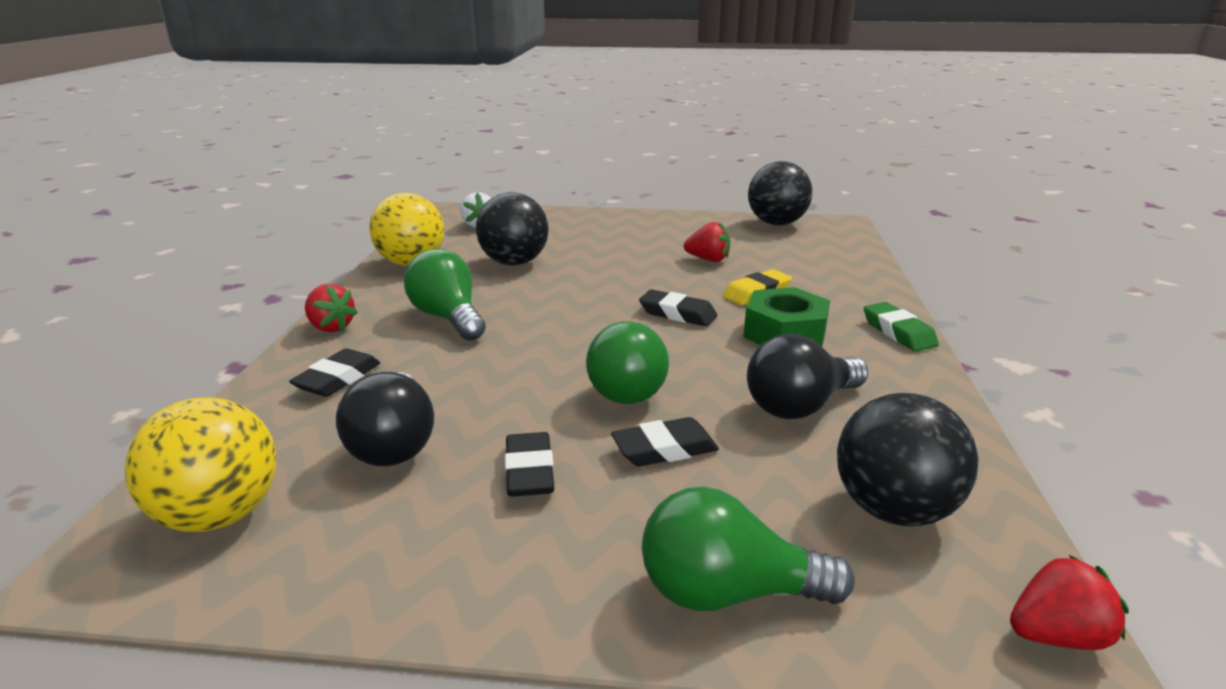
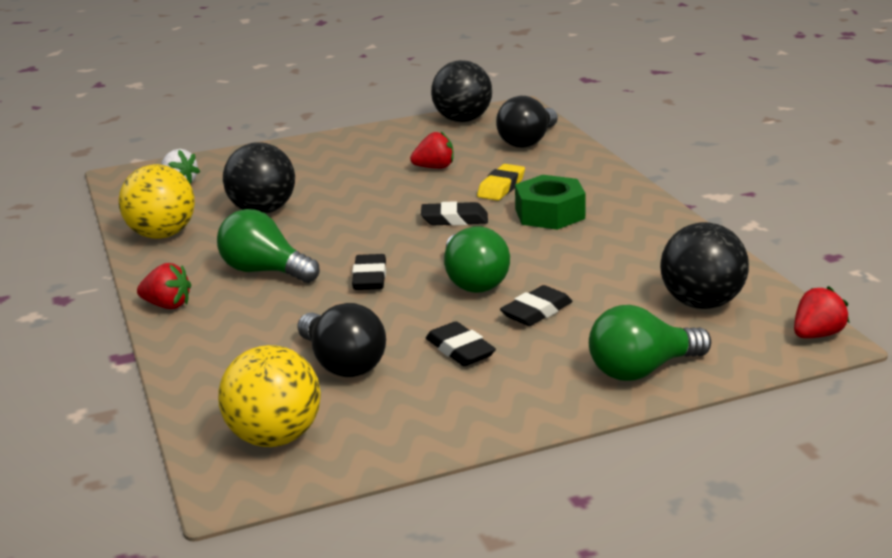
camera: 25 degrees left, 0 degrees up
black eraser [289,348,380,397] -> black eraser moved to [352,254,386,290]
black light bulb [747,334,868,419] -> black light bulb moved to [496,96,558,148]
green eraser [864,302,939,352] -> none

